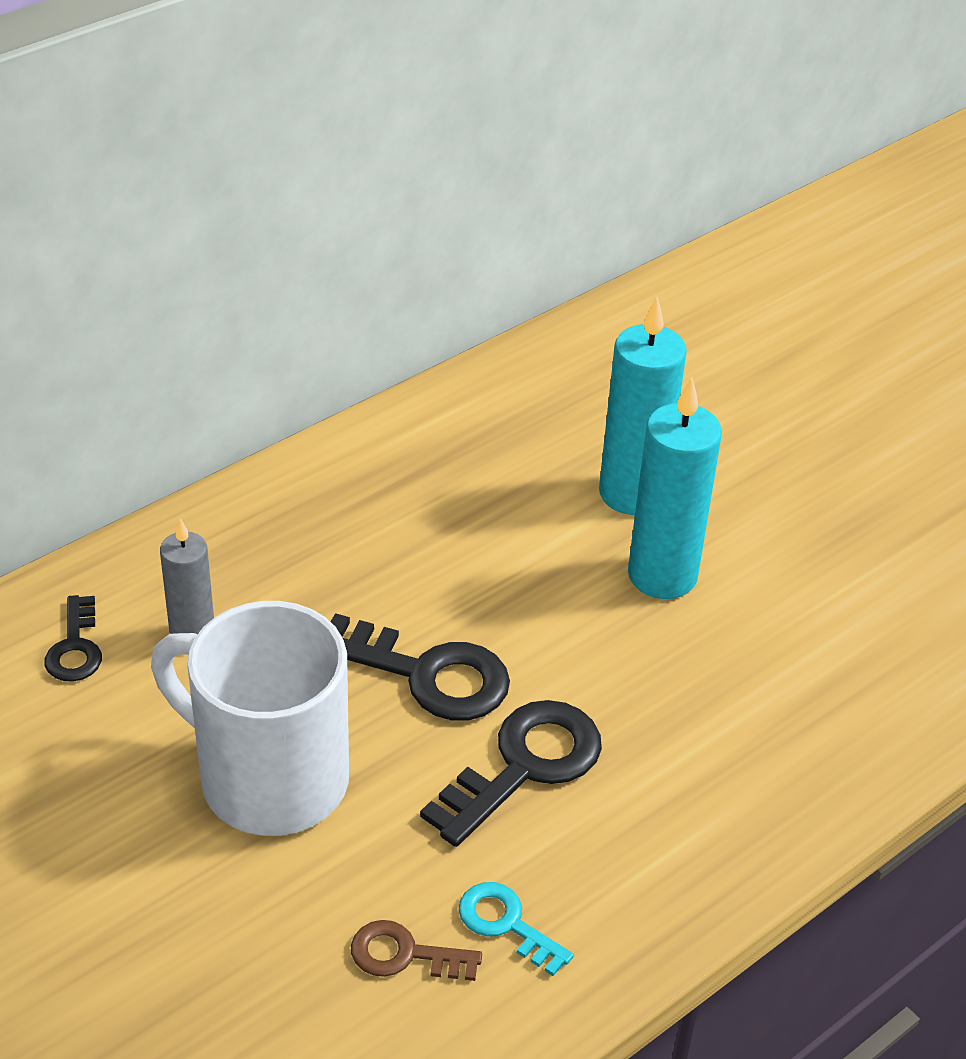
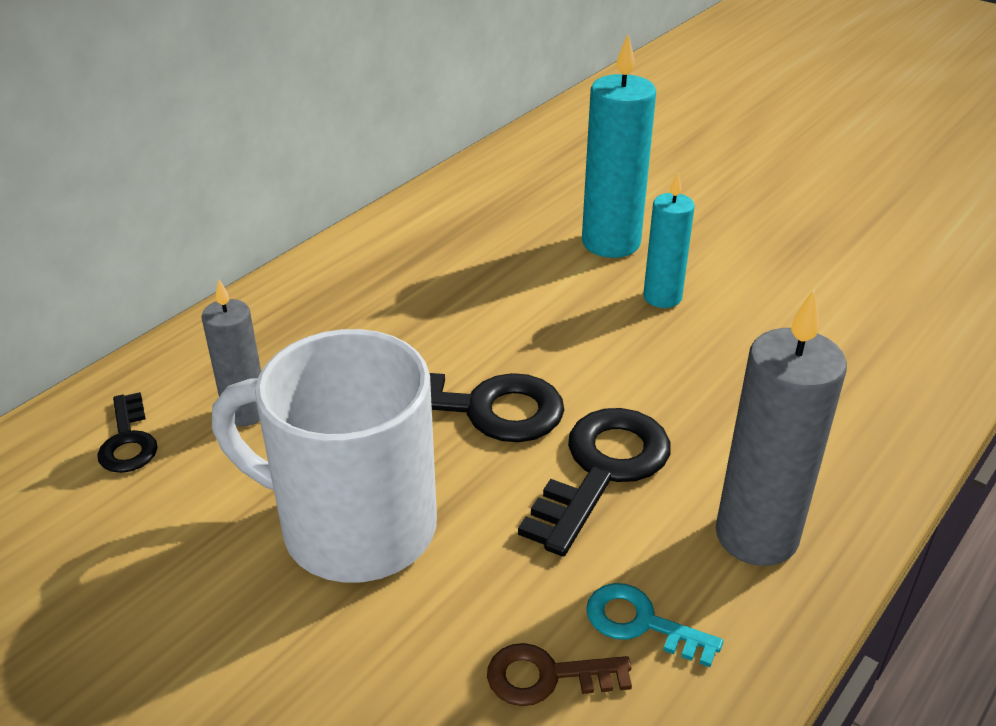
camera: 10 degrees left, 5 degrees down
turquoise candle [628,377,722,599] -> turquoise candle [643,172,695,308], size x0.61
none -> grey candle [716,289,847,566]

